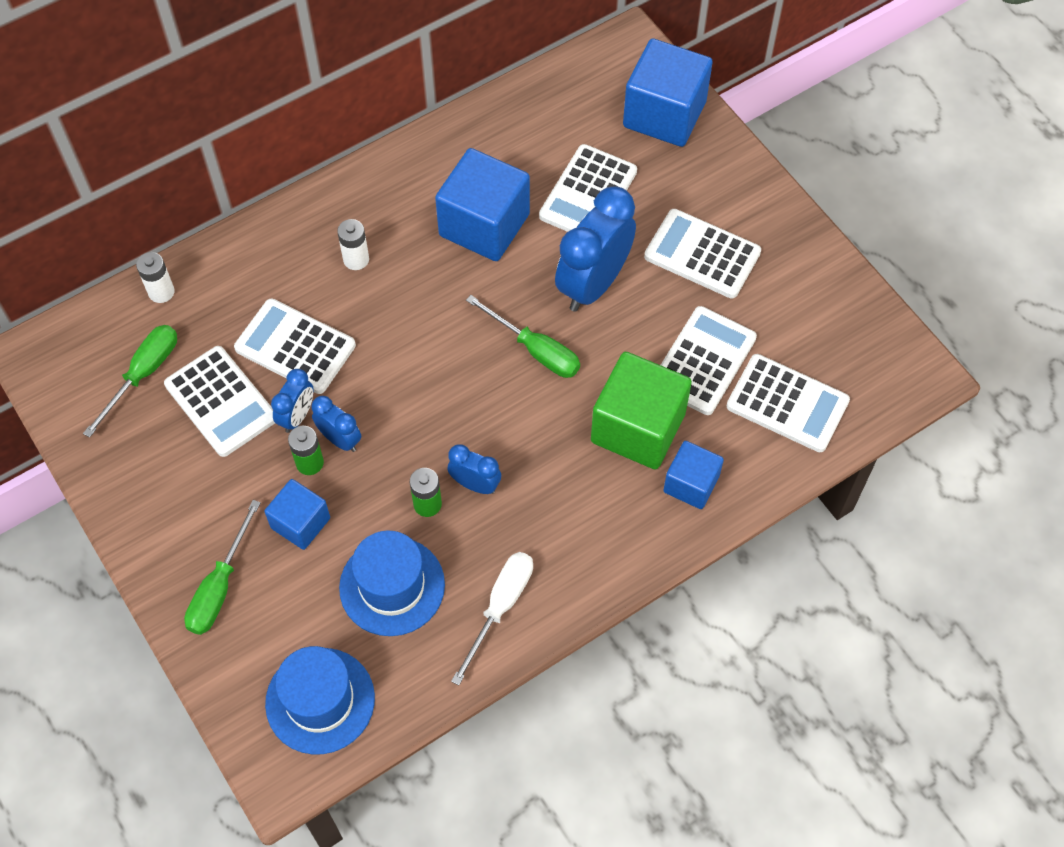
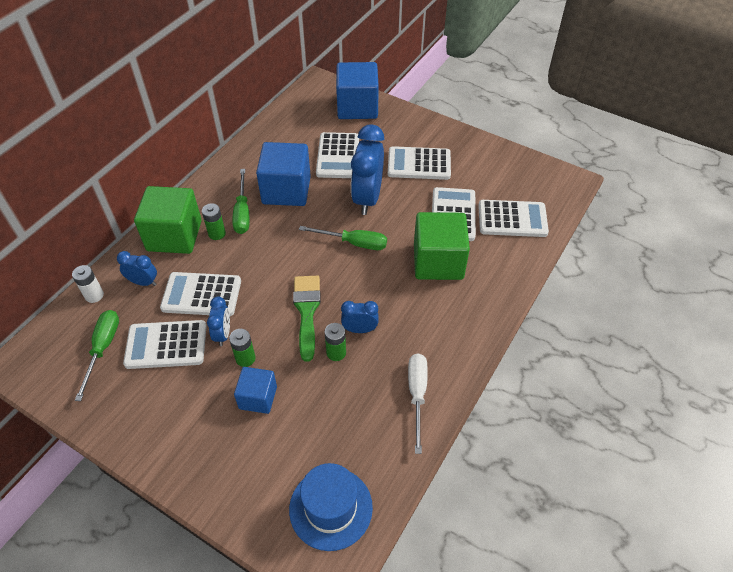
camera: 25 degrees left, 10 degrees down
white calculator [164,346,275,457] -> white calculator turned 150 degrees clockwise [123,320,207,369]
green screwdriver [184,500,261,635] -> green screwdriver moved to [232,169,249,234]
blue clock [312,396,361,452] -> blue clock moved to [117,251,157,286]
white battery [337,219,369,270] -> green battery [202,203,226,240]
blue hat [339,530,445,636] -> none
blue cube [663,441,724,509] -> none
none -> green cube [134,186,202,254]
none -> green brush [293,276,321,362]

